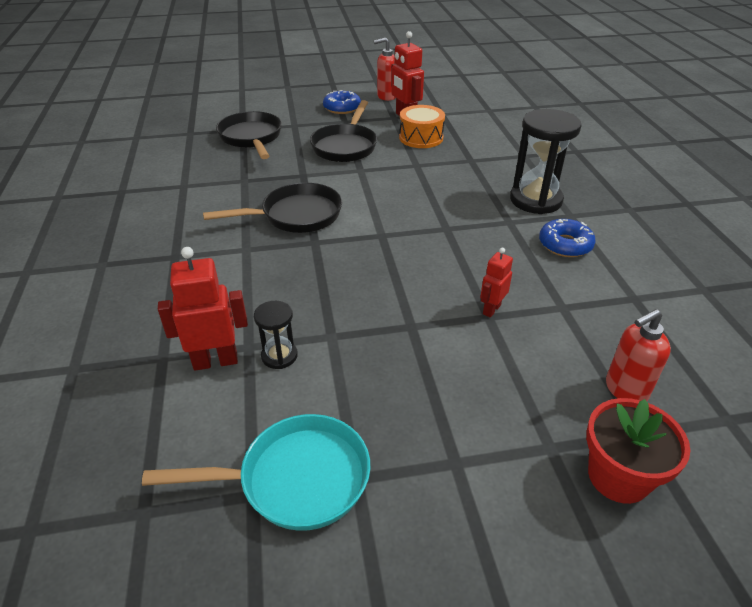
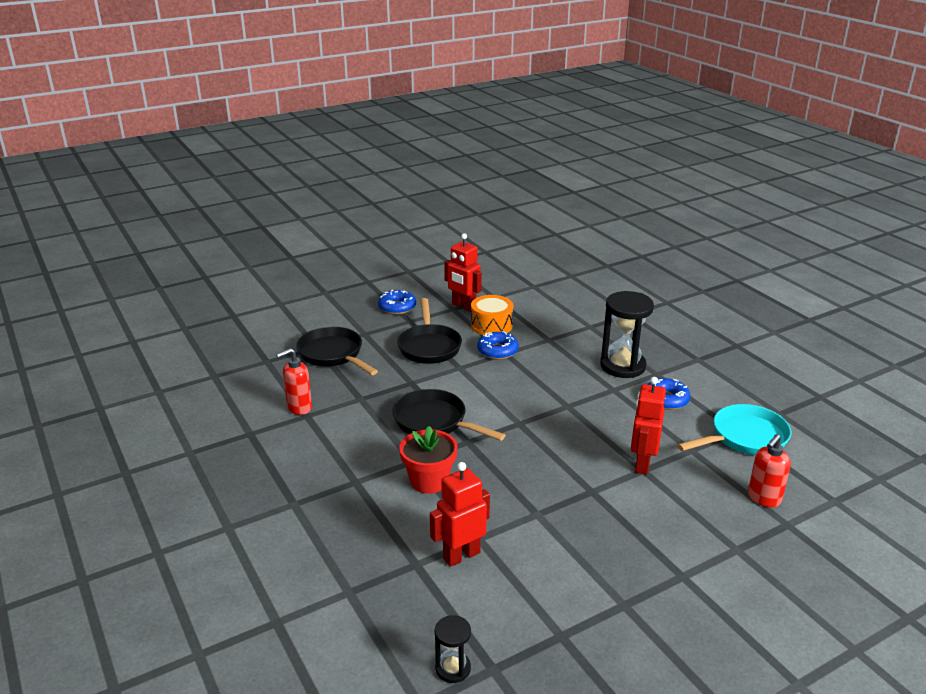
camera: 20 degrees left, 10 degrees down
turquoise pan [142,414,370,531] -> turquoise pan moved to [677,404,791,455]
black pan [203,183,342,233] -> black pan turned 105 degrees counterclockwise [392,389,505,441]
black hourglass [254,301,298,369] -> black hourglass moved to [434,615,471,683]
red soap dispenser [374,38,396,101] -> red soap dispenser moved to [276,348,312,415]
red robot [480,248,513,318] -> red robot [631,377,666,475], size x1.68
red flower pot [586,398,690,504] -> red flower pot moved to [399,426,458,494]
none -> blue donut [477,331,519,359]

